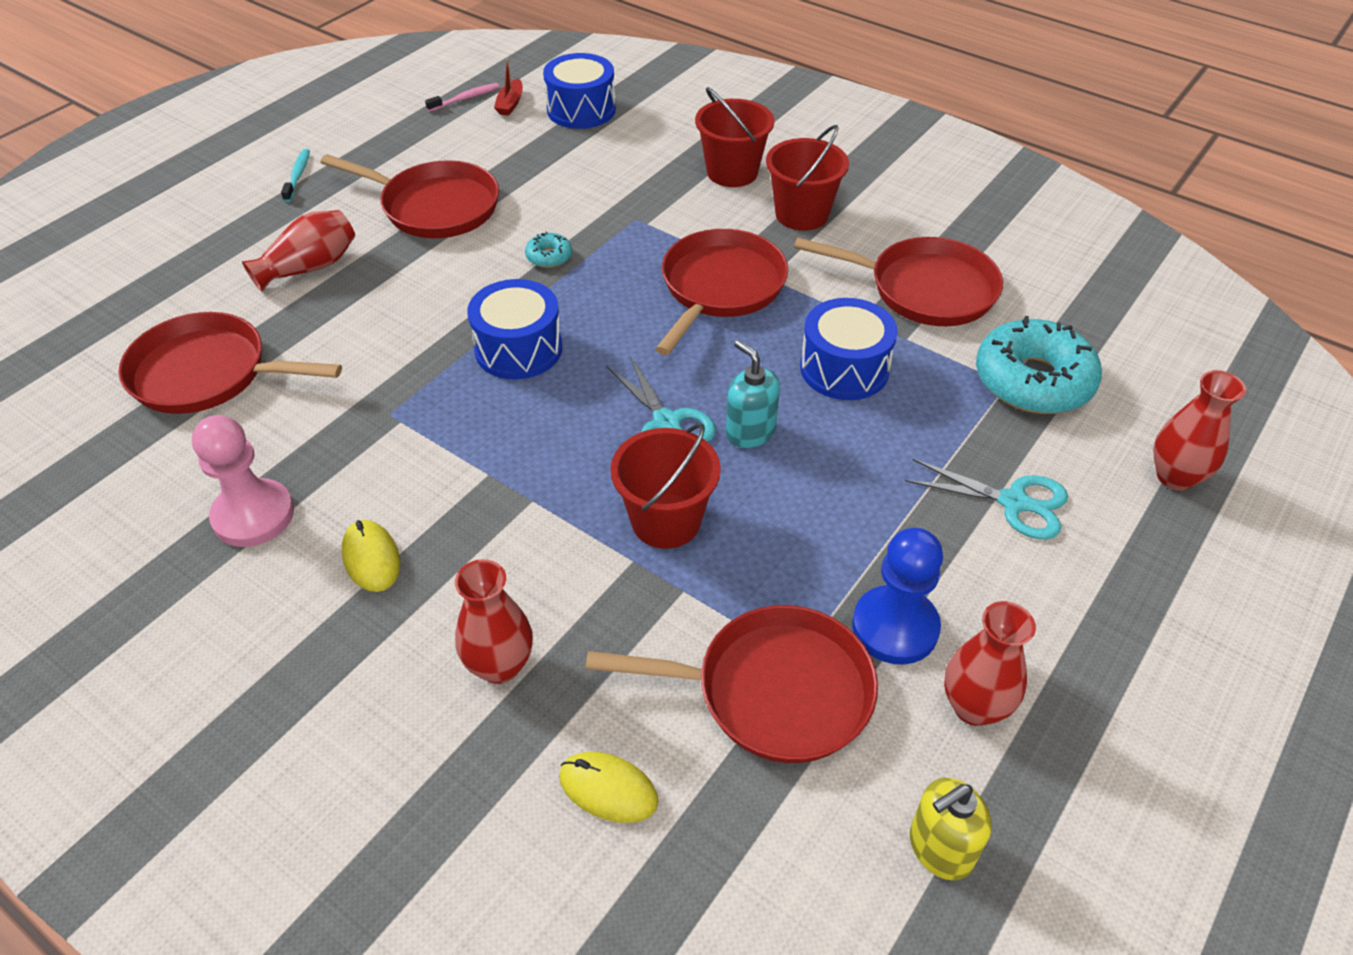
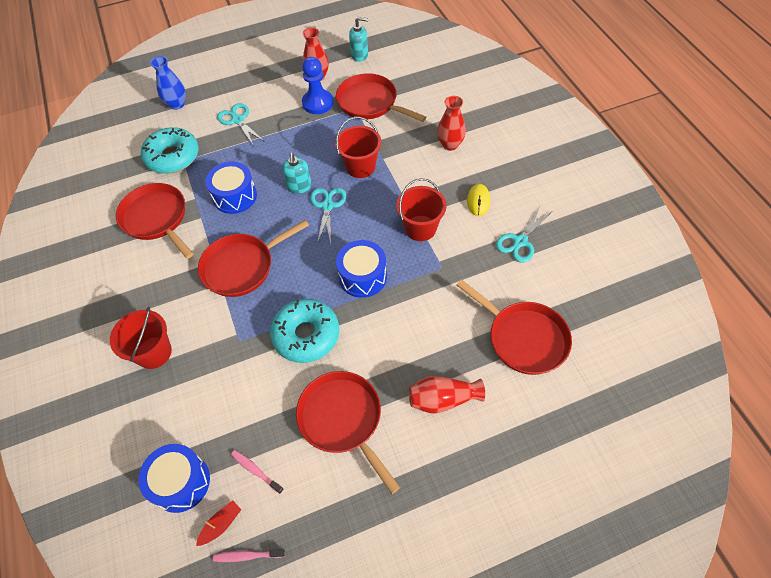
camera: 145 degrees left, 10 degrees up
pink pawn [192,415,294,547] -> turquoise scissors [496,206,552,263]
turquoise toothbrush [281,149,310,202] -> none
turquoise donut [525,232,572,268] -> turquoise donut [270,299,339,363], size x2.29
yellow mouse [559,752,659,823] -> none
red bucket [766,125,849,231] -> red bucket moved to [396,178,446,241]
yellow soap dispenser [910,778,992,880] -> turquoise soap dispenser [349,17,368,62]
red vase [1153,370,1246,491] -> blue vase [150,56,186,110]
none -> pink toothbrush [231,450,284,494]

